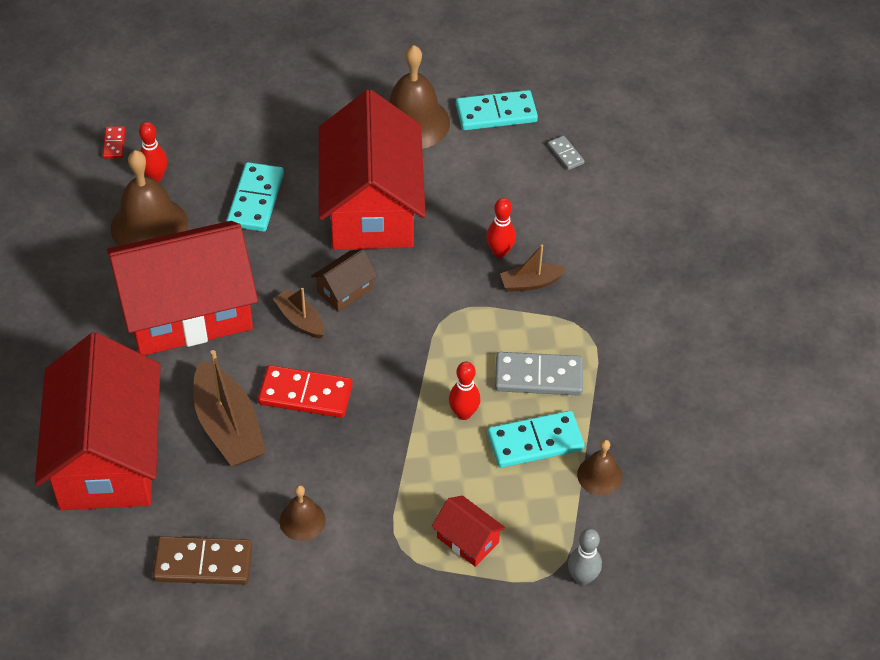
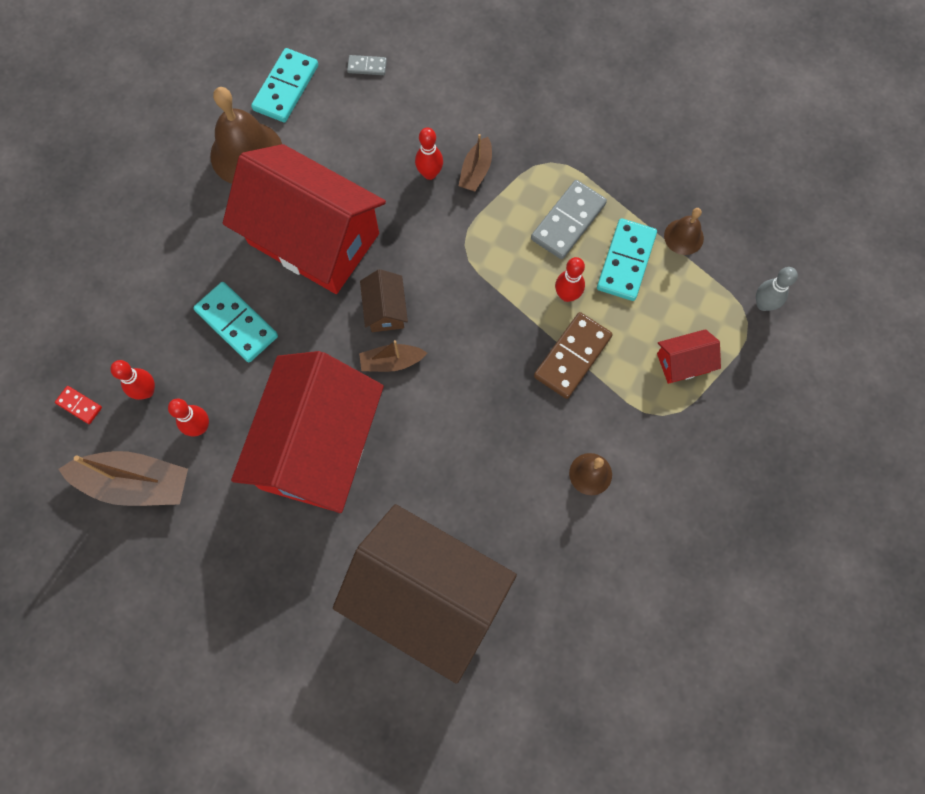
camera: 55 degrees left, 20 degrees up
red house [35,332,161,510] -> brown house [333,504,517,684]
brown bell [111,150,188,246] -> red bowling pin [168,399,209,437]
brown domino [153,536,252,585] -> brown domino moved to [534,312,613,399]
brown boat [193,350,266,467] -> brown boat moved to [58,451,188,506]
red domino [258,365,353,418] -> none

